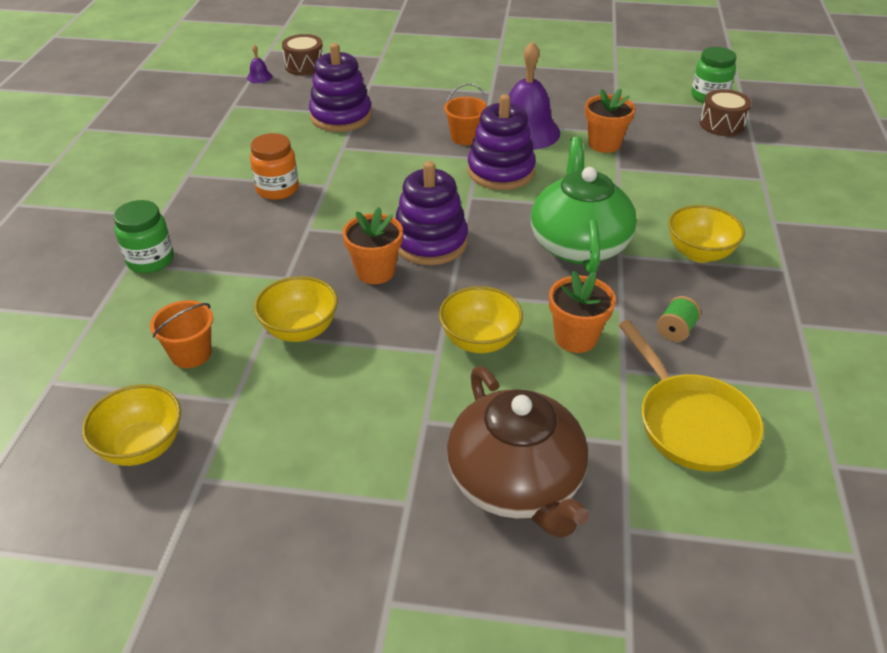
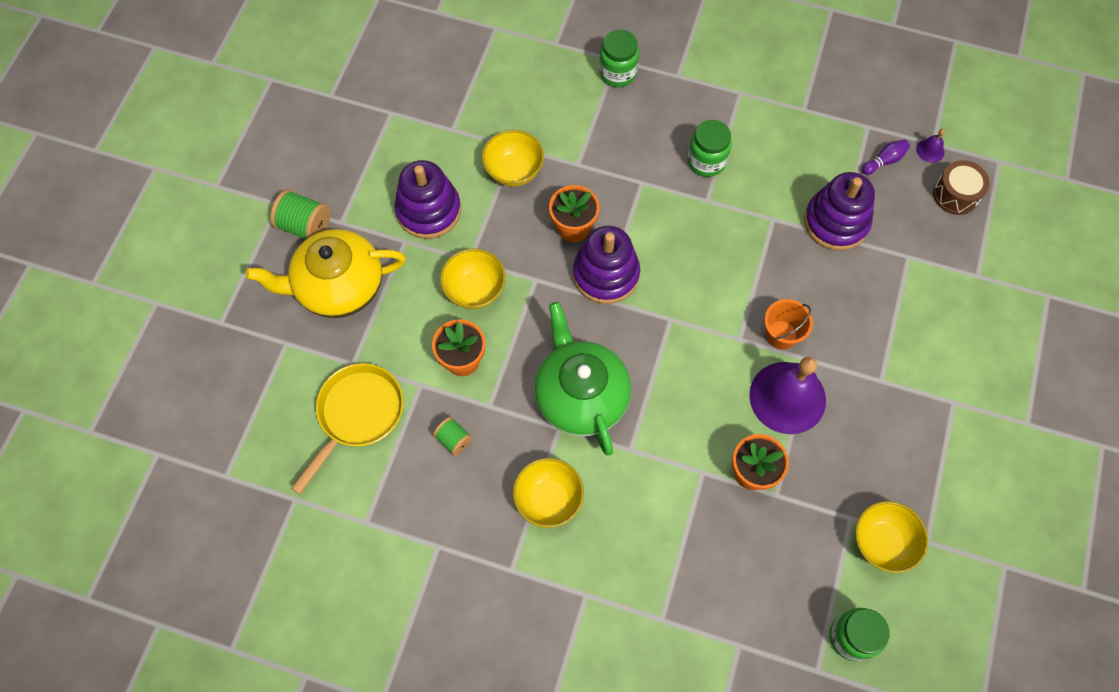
camera: 100 degrees right, 25 degrees up
yellow bowl [82,384,181,466] -> yellow bowl moved to [855,501,928,573]
orange bucket [150,300,213,368] -> none
orange jar [250,133,299,200] -> green jar [687,120,732,177]
brown teapot [447,366,589,538] -> yellow teapot [245,229,406,318]
purple stacking toy [468,94,536,190] -> purple stacking toy moved to [395,160,461,239]
green teapot [531,137,637,274] -> green teapot turned 120 degrees counterclockwise [534,302,631,456]
yellow pan [619,320,764,472] -> yellow pan turned 135 degrees clockwise [291,363,403,494]
brown drum [700,89,752,136] -> none
none -> green spool [270,190,330,239]
none -> purple bowling pin [862,139,910,175]

